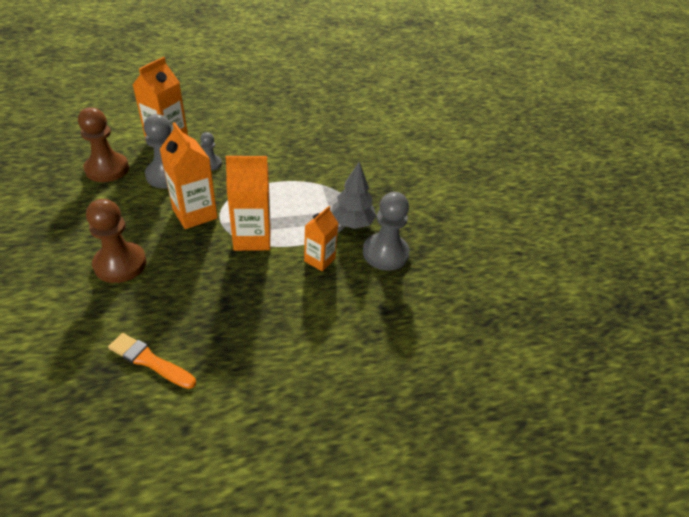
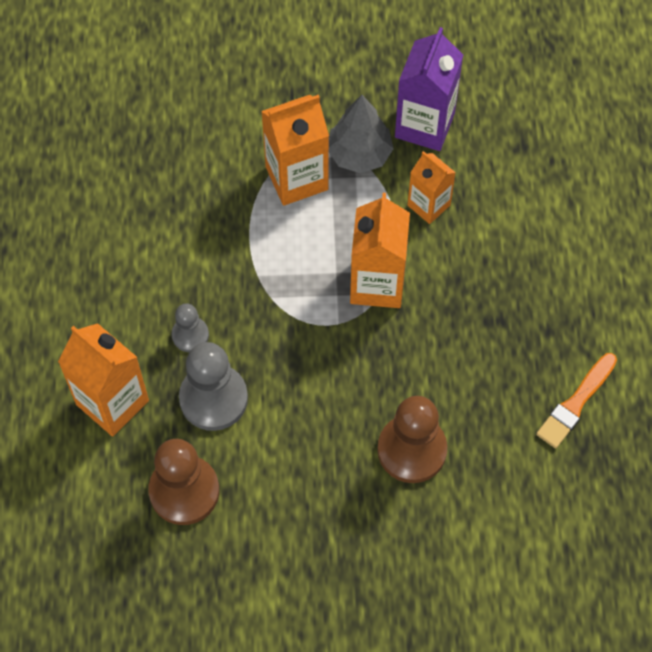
camera: 75 degrees left, 20 degrees up
orange carton [159,122,218,229] -> orange carton moved to [261,94,329,206]
grey pawn [363,192,410,271] -> purple carton [395,27,463,151]

